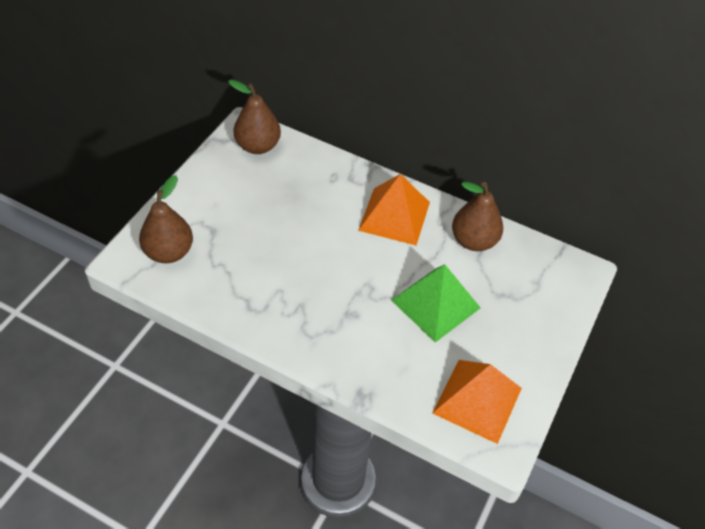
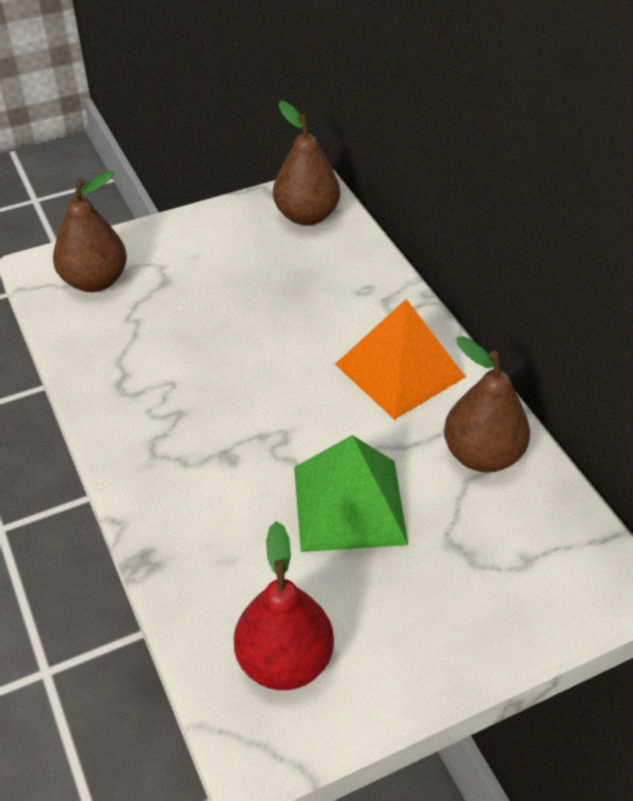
camera: 40 degrees right, 5 degrees down
orange pyramid [433,360,522,444] -> red pear [234,521,334,690]

